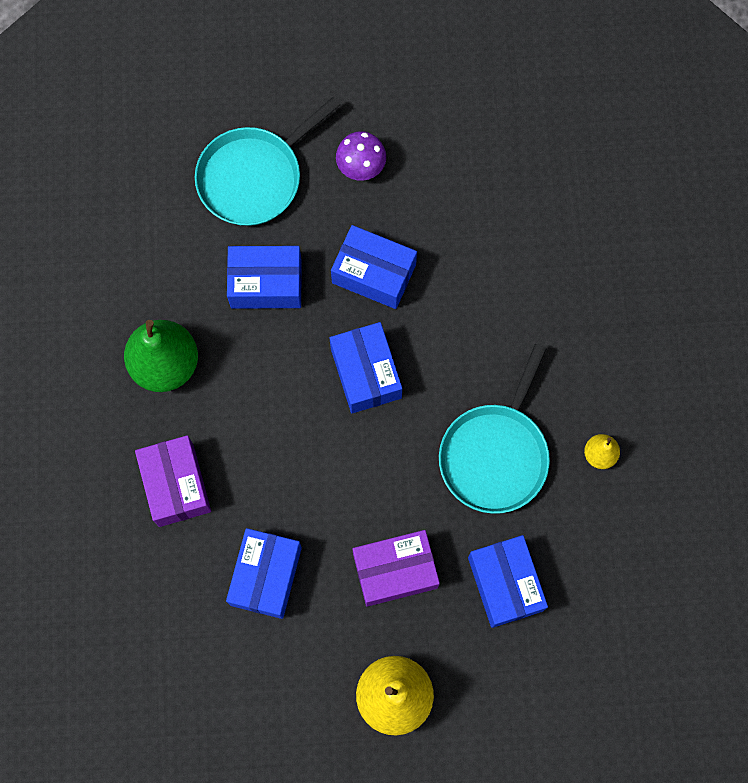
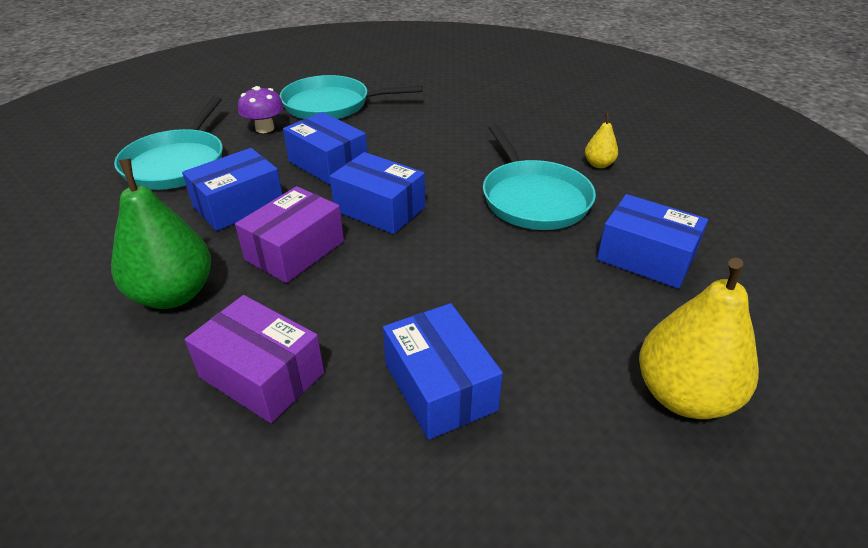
camera: 40 degrees left, 35 degrees down
blue box [331,225,417,309] -> blue box turned 60 degrees clockwise [283,112,367,185]
purple box [353,530,440,607] -> purple box moved to [235,186,344,283]
none -> turquoise pan [280,75,422,119]

